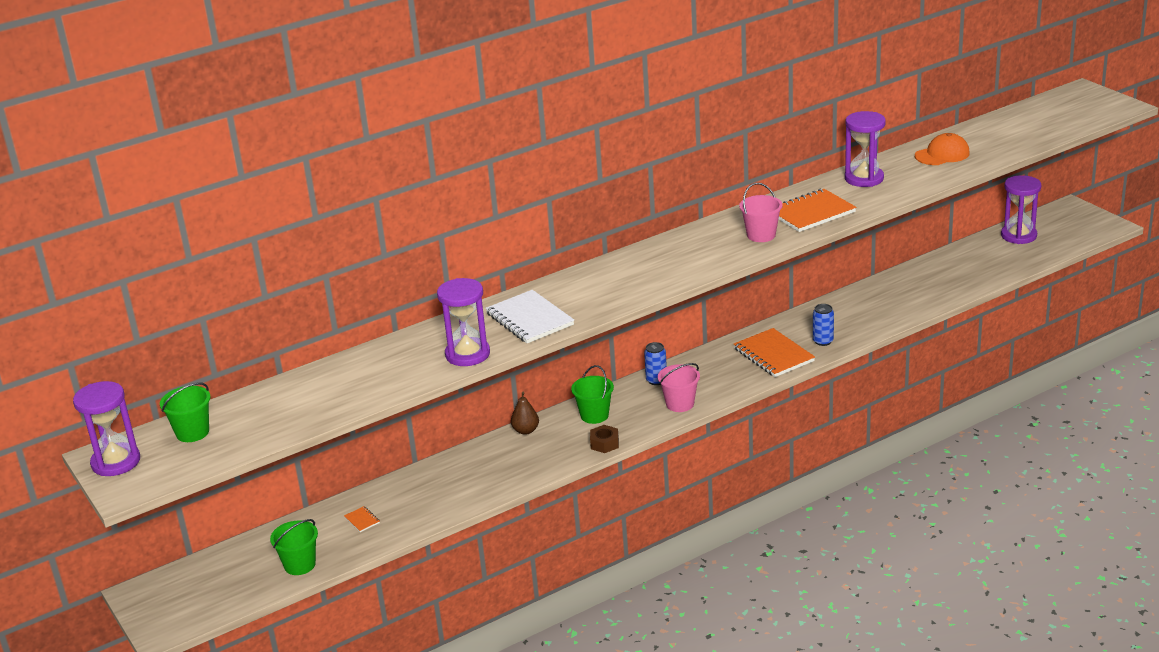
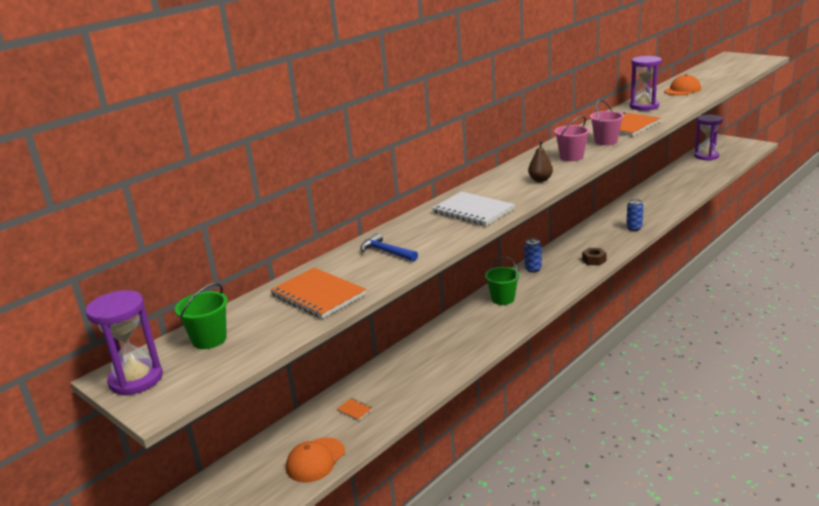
camera: 15 degrees left, 5 degrees down
green bucket [270,519,318,575] -> orange cap [286,437,345,483]
purple hourglass [437,278,490,366] -> none
brown pear [511,391,539,435] -> brown pear moved to [528,141,553,182]
brown nut [590,425,619,453] -> brown nut moved to [582,248,607,266]
pink bucket [658,363,700,412] -> pink bucket moved to [554,116,590,161]
orange notebook [734,328,815,377] -> orange notebook moved to [270,268,366,319]
none -> blue hammer [360,233,418,261]

